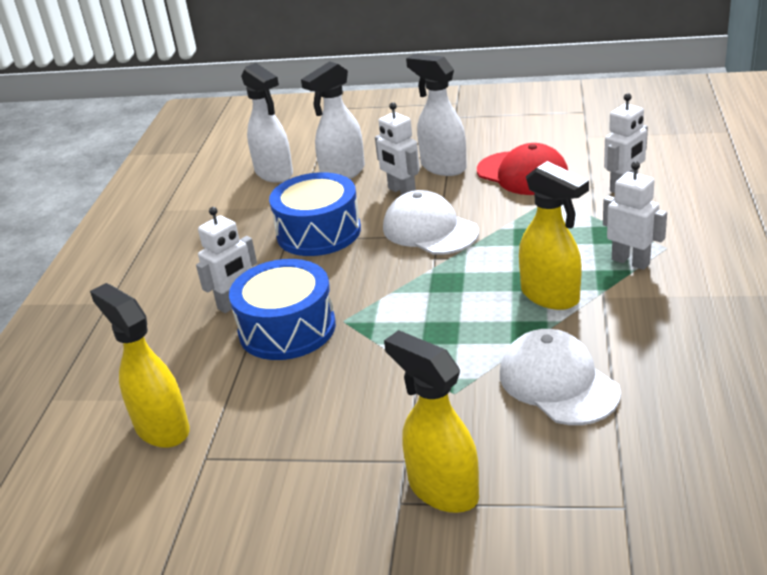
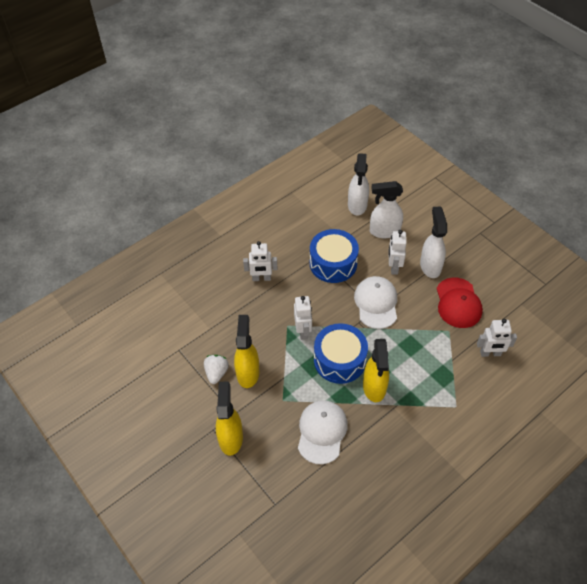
camera: 40 degrees right, 20 degrees up
yellow spray bottle [90,283,190,448] -> yellow spray bottle moved to [234,315,259,388]
blue drum [229,259,336,360] -> blue drum moved to [314,323,368,384]
white robot [603,161,667,270] -> white robot moved to [294,296,312,340]
none -> white strawberry [204,355,229,384]

